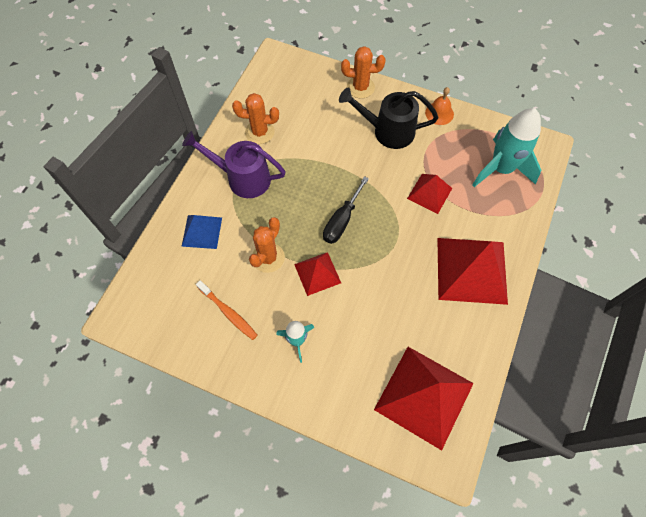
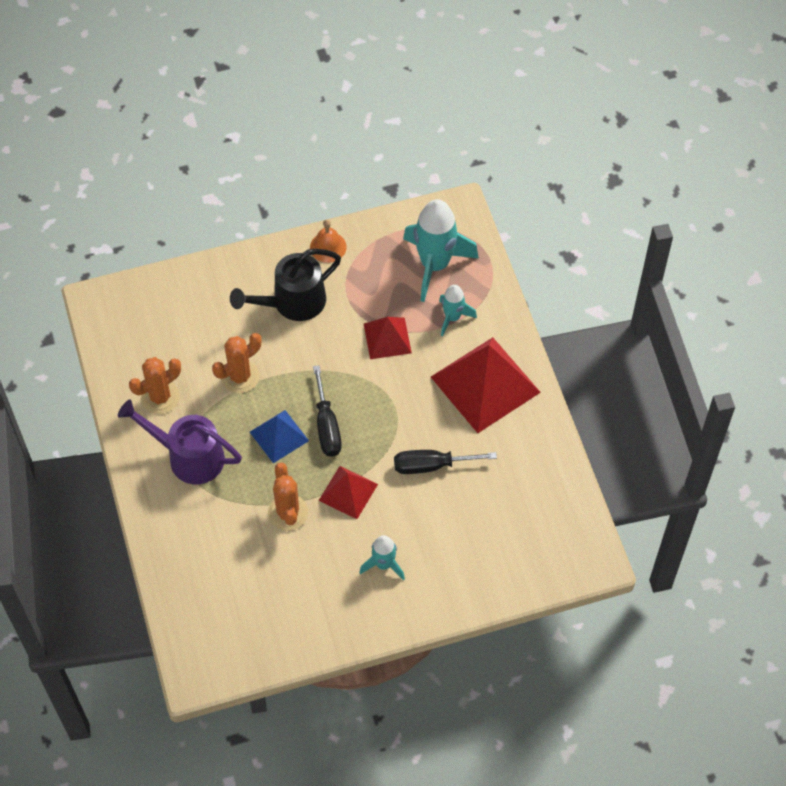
camera: 40 degrees left, 5 degrees down
blue pyramid [181,215,222,249] -> blue pyramid moved to [250,410,309,463]
purple watering can [182,131,286,198] -> purple watering can turned 45 degrees clockwise [118,399,242,484]
orange toothbrush [196,280,258,340] -> none
orange cactus [341,46,385,98] -> orange cactus moved to [212,333,261,393]
red pyramid [374,347,474,450] -> none
none -> black screwdriver [394,450,497,474]
none -> turquoise rocket [439,285,477,337]

